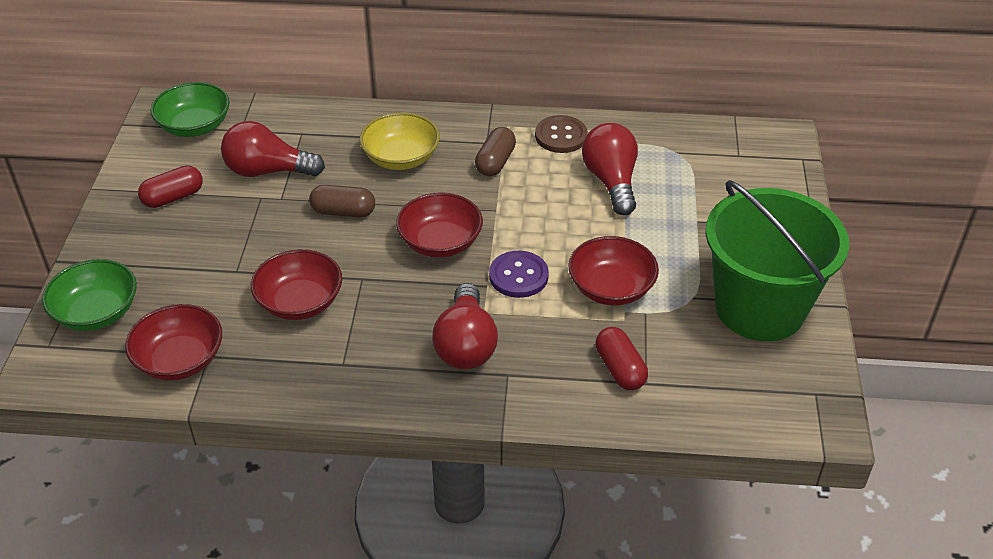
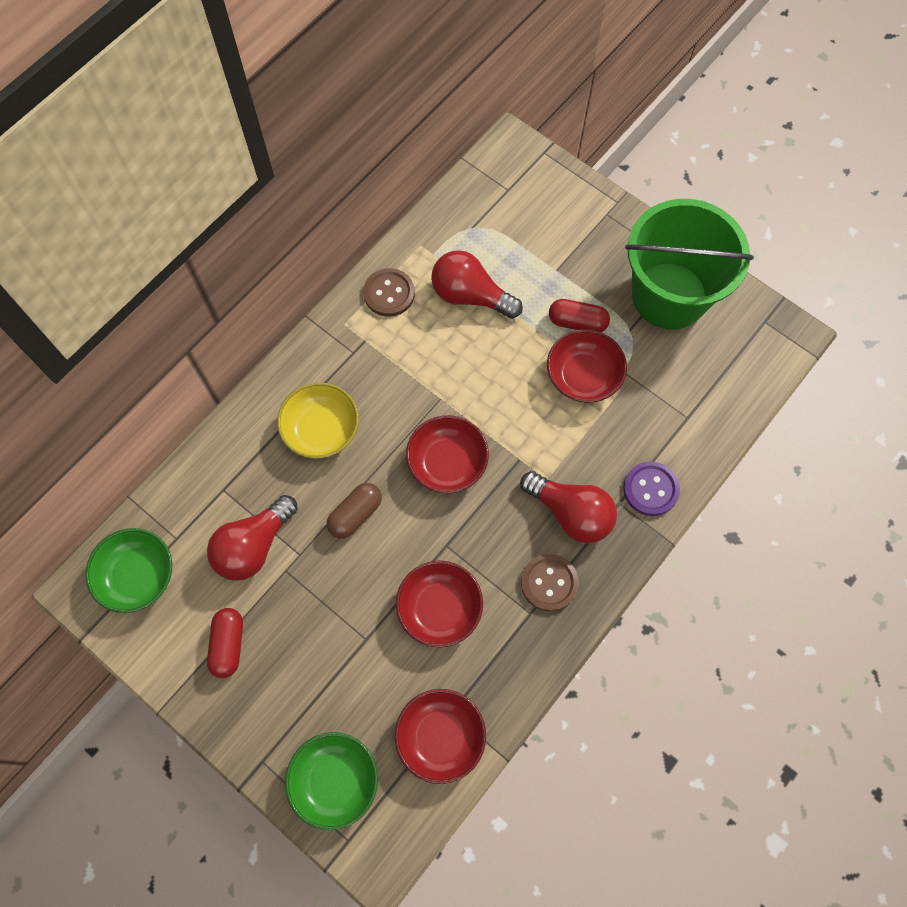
camera: 55 degrees left, 25 degrees up
brown capsule [475,127,516,176] -> none
purple button [489,251,549,298] -> purple button moved to [623,461,680,516]
red capsule [595,327,648,390] -> red capsule moved to [549,299,610,332]
none -> brown button [521,554,578,612]

